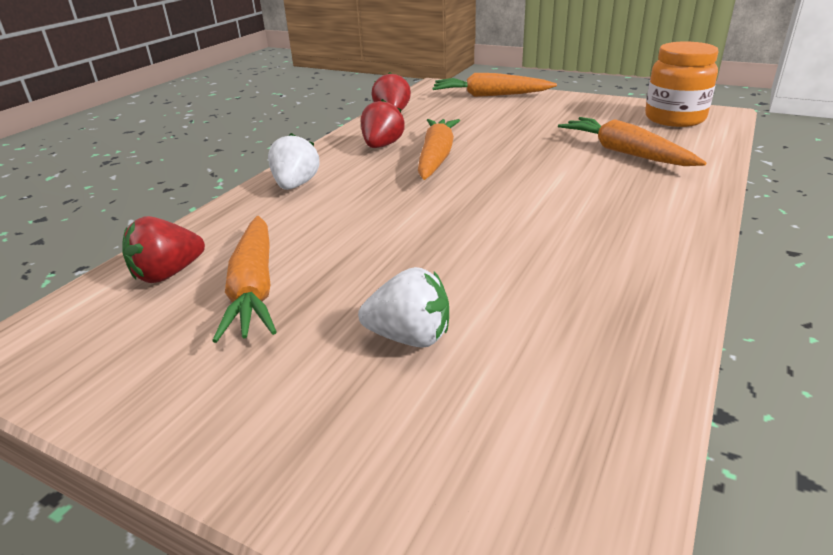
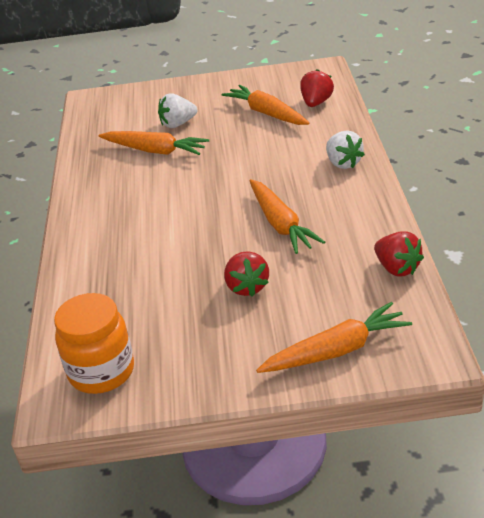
camera: 150 degrees right, 5 degrees up
red strawberry [361,99,405,148] -> red strawberry moved to [224,251,269,297]
orange carrot [558,117,707,166] -> orange carrot moved to [99,131,209,155]

